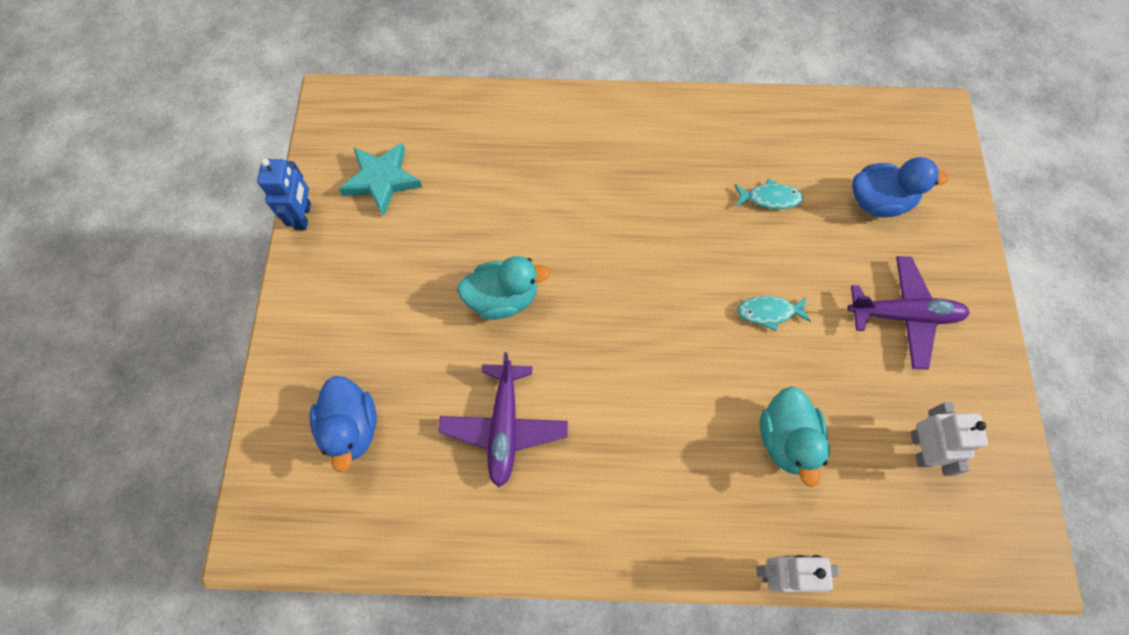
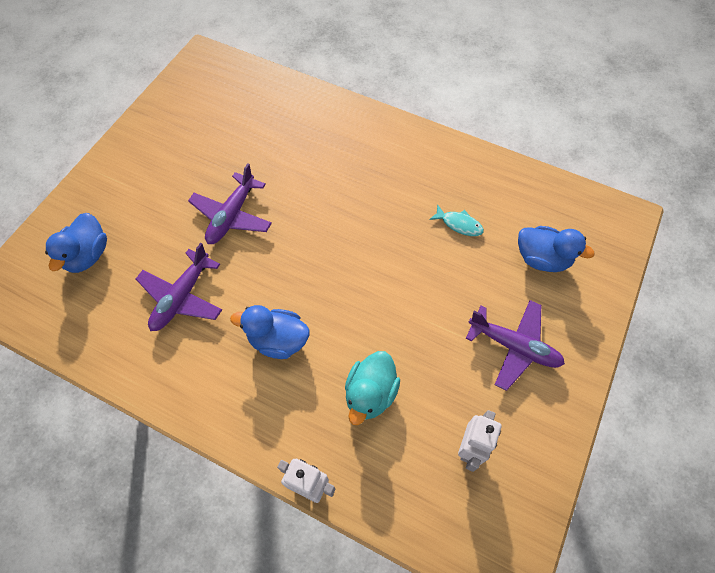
camera: 25 degrees right, 5 degrees down
blue robot [257,158,311,230] -> none
turquoise star [339,142,422,217] -> none
turquoise duck [457,256,551,320] -> purple plane [188,163,272,244]
turquoise fish [737,296,811,331] -> none
none -> blue duck [230,305,309,359]

